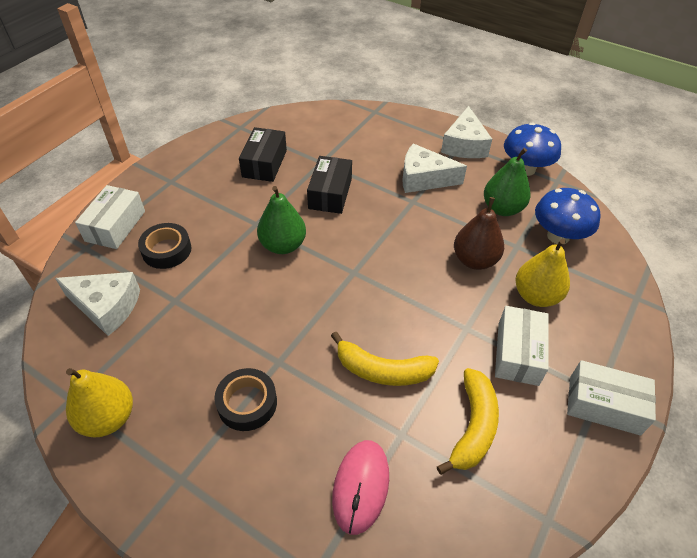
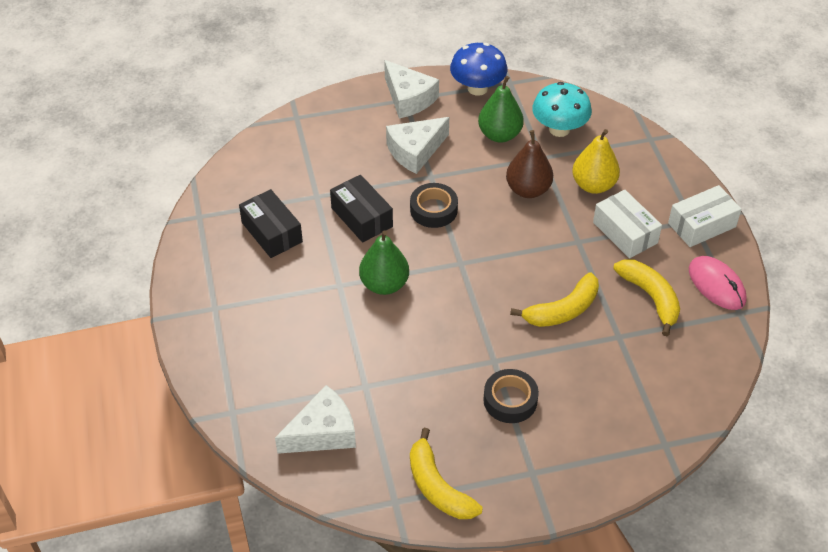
camera: 45 degrees left, 0 degrees up
yellow pear [66,368,133,438] -> yellow banana [410,428,483,519]
white box [75,185,145,249] -> none
black tape [138,223,192,269] -> black tape moved to [410,183,458,228]
pink mouse [332,440,389,535] -> pink mouse moved to [689,256,747,310]
blue mushroom [535,188,600,244] -> turquoise mushroom [532,82,592,137]

